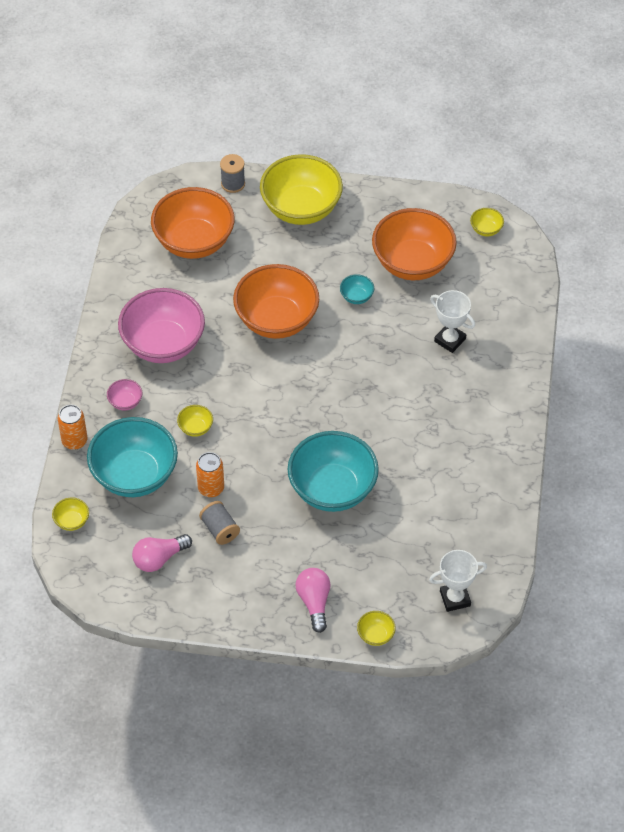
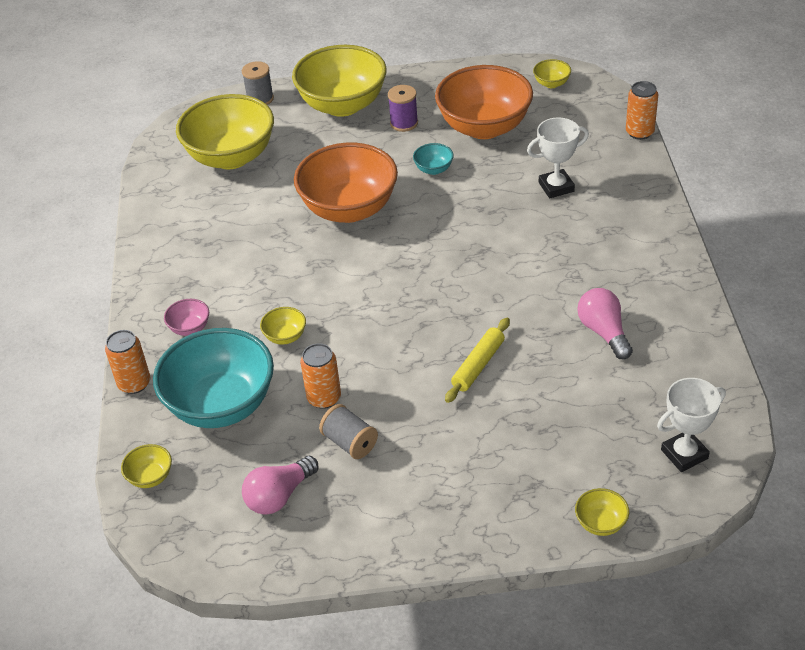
camera: 10 degrees left, 10 degrees down
pink bowl [118,288,205,363] -> none
orange bowl [151,187,235,259] -> yellow bowl [176,94,274,169]
turquoise bowl [288,431,379,512] -> yellow rolling pin [445,318,510,403]
pink light bulb [295,568,331,633] -> pink light bulb moved to [577,288,633,359]
white trophy [430,290,475,353] -> white trophy turned 45 degrees counterclockwise [527,117,589,198]
none -> purple spool [388,85,418,132]
none -> orange can [626,81,659,140]

